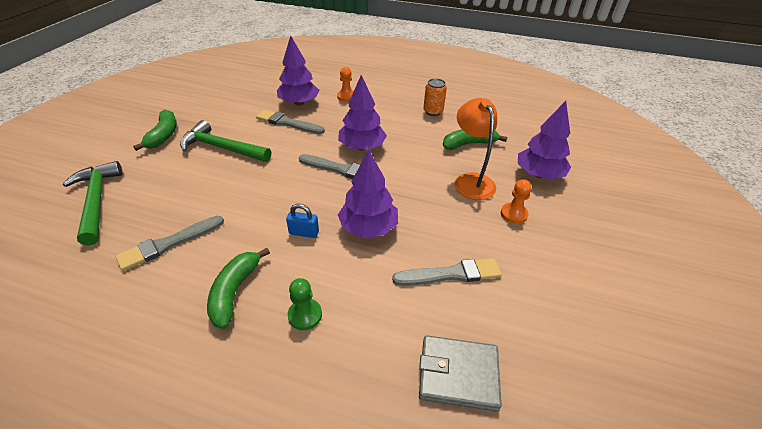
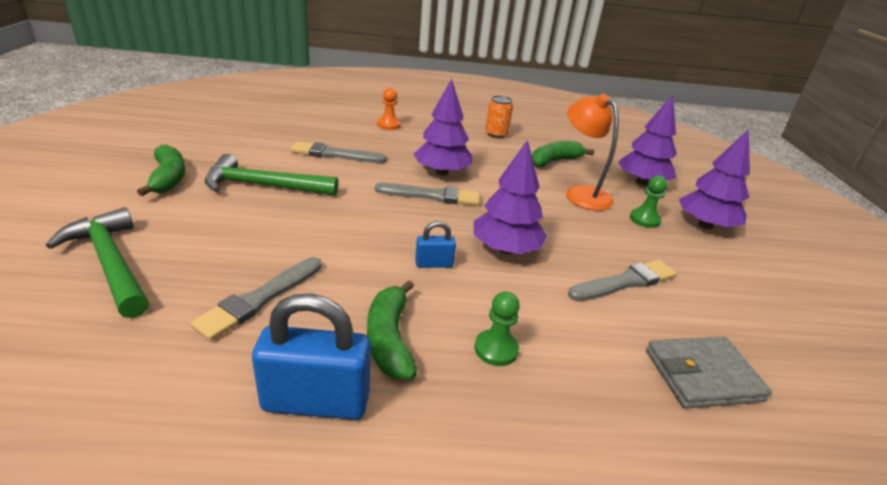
camera: 20 degrees left, 10 degrees down
purple tree [277,35,319,106] -> purple tree moved to [679,129,750,229]
orange pawn [501,179,532,224] -> green pawn [630,176,668,228]
none -> blue padlock [252,293,371,420]

